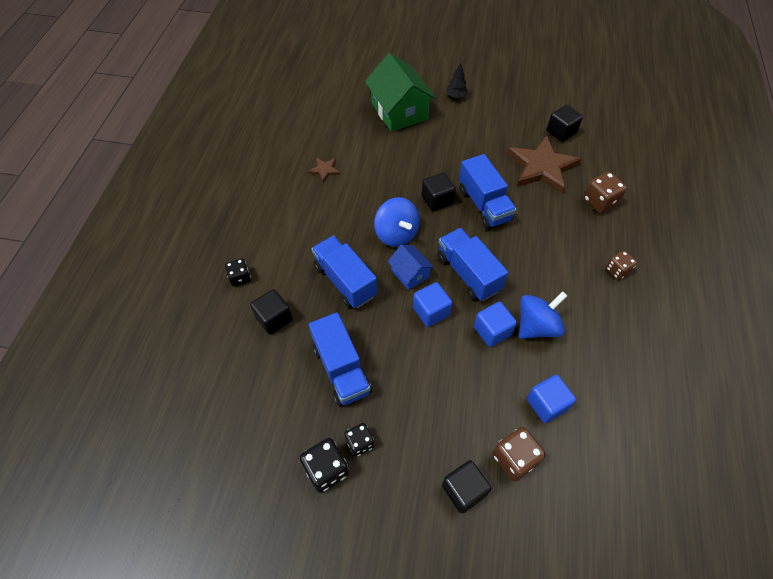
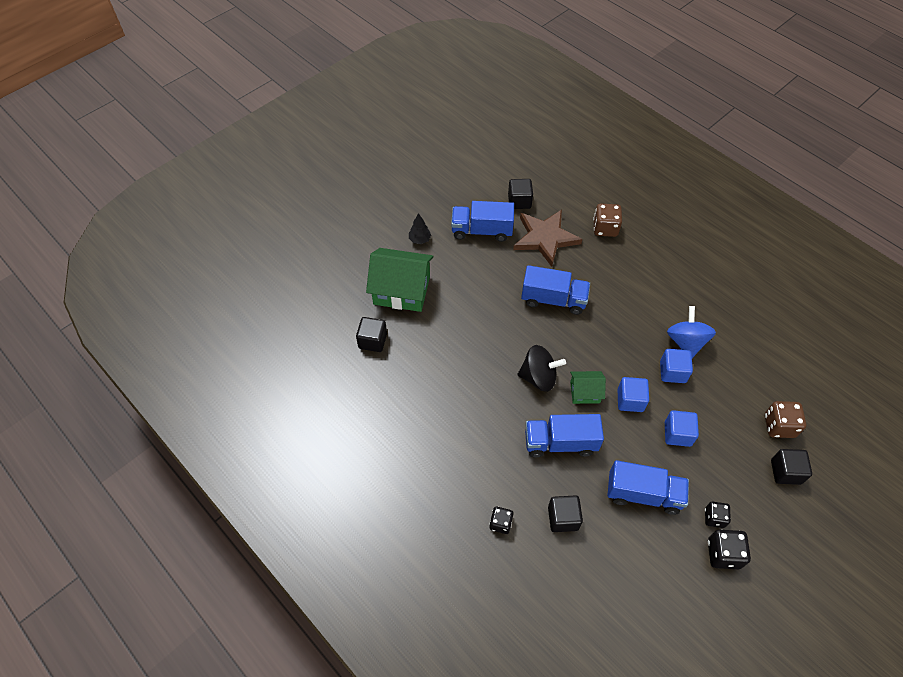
camera: 55 degrees left, 0 degrees up
brown star [308,158,341,183] -> none
blue spinning top [374,197,420,247] -> black spinning top [517,345,566,392]
blue house [388,245,434,290] -> green house [570,371,606,404]
black cube [421,172,456,211] -> black cube moved to [356,317,387,352]
blue truck [437,228,508,301] -> blue truck moved to [451,201,514,242]
blue cube [527,375,576,423] -> blue cube moved to [665,410,699,447]
brown dice [606,250,637,280] -> none

